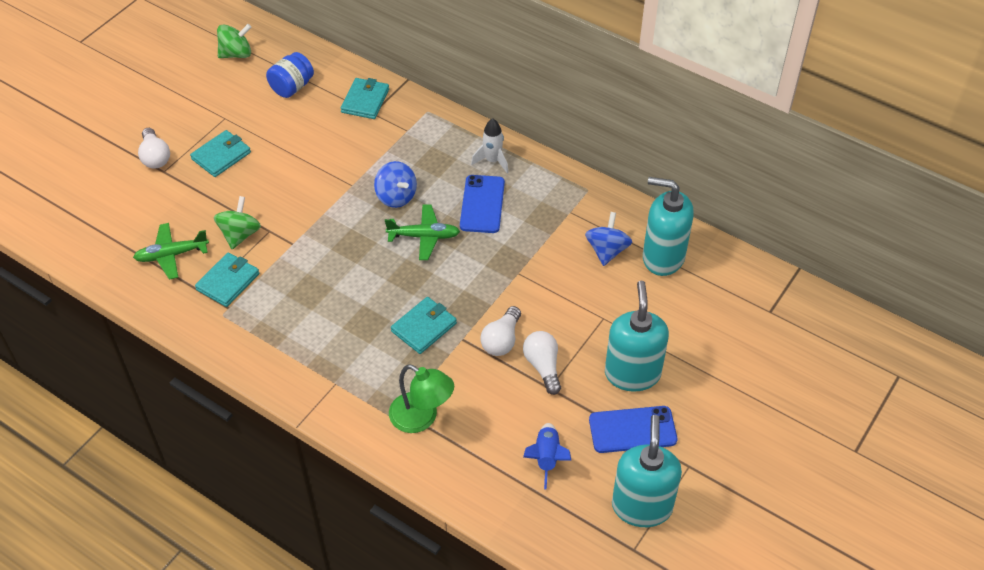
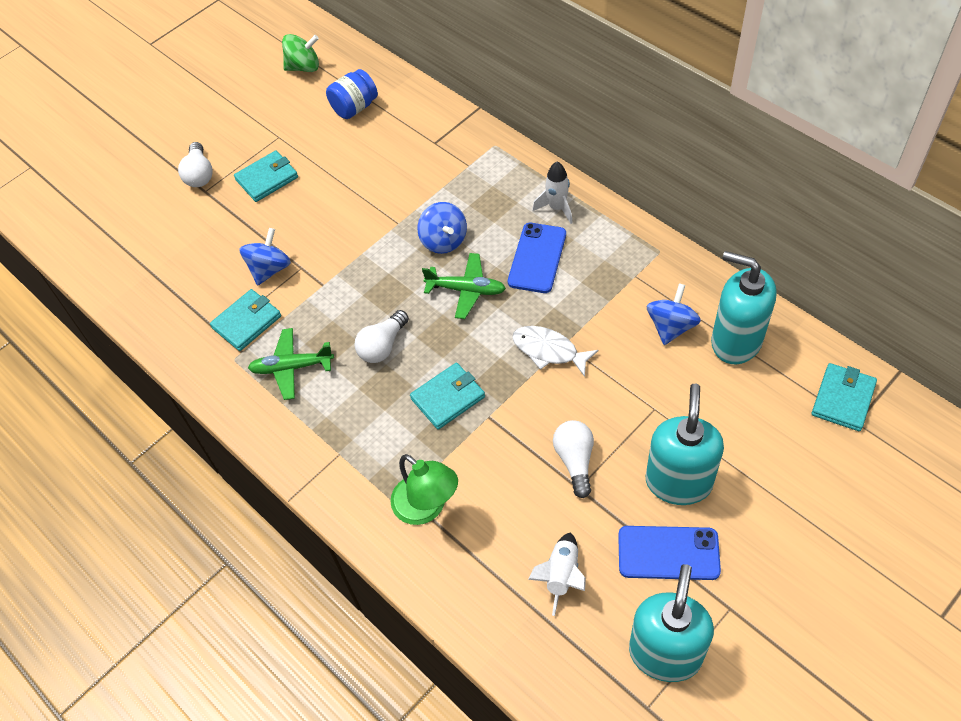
camera: 15 degrees right, 5 degrees up
green plane [133,223,209,280] -> green plane moved to [248,328,334,400]
green spinning top [214,196,261,249] -> blue spinning top [239,228,291,285]
turquoise wallet [340,78,389,119] -> turquoise wallet moved to [812,363,877,431]
white light bulb [480,306,521,356] -> white light bulb moved to [354,310,409,363]
blue rocket [523,423,572,489] -> white rocket [528,532,586,616]
none -> white fish [512,326,598,377]

